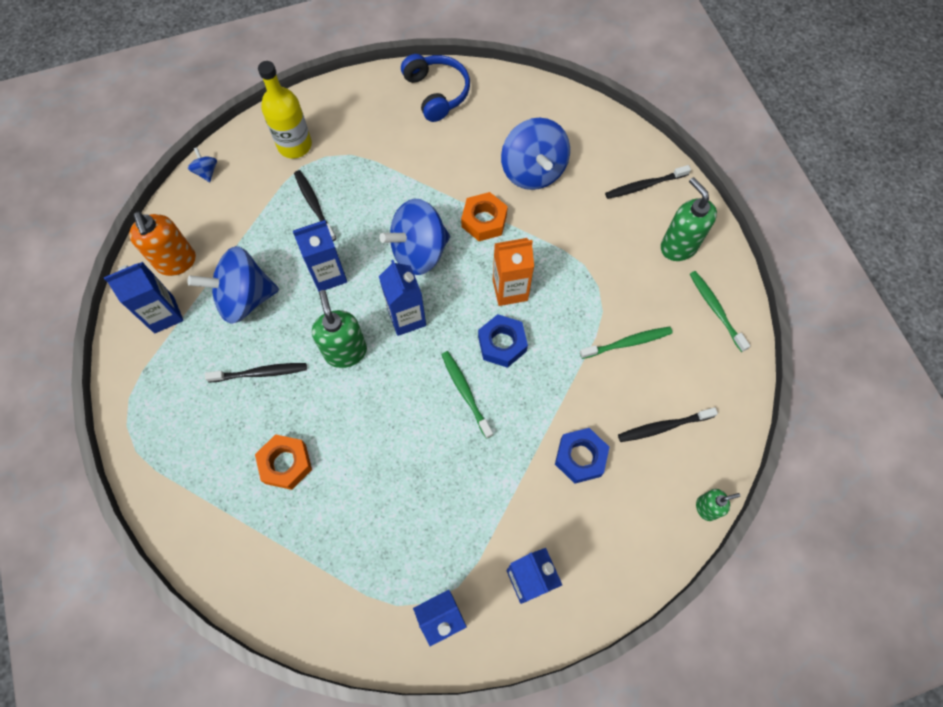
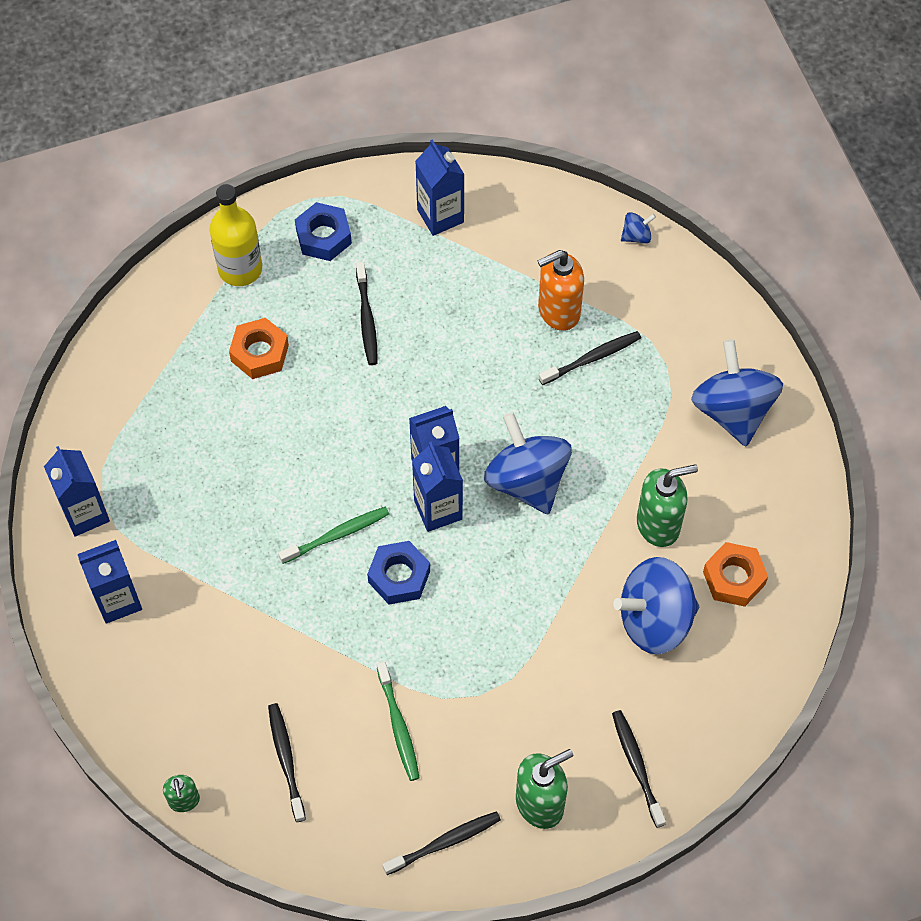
camera: 90 degrees right, 5 degrees down
orange soap dispenser [129,211,196,276] -> orange soap dispenser moved to [537,250,584,331]
blue spinning top [188,246,279,324] -> blue spinning top moved to [691,339,783,446]
yellow bottle [258,61,312,158] -> yellow bottle moved to [209,184,262,286]
blue carton [293,220,347,291] -> blue carton moved to [412,442,463,532]
green soap dispenser [312,290,367,368] -> green soap dispenser moved to [637,464,698,547]
blue headphones [401,54,470,122] -> none
orange nut [461,192,508,241] -> orange nut moved to [703,542,768,607]
orange carton [493,238,534,306] -> none
blue nut [555,428,609,484] -> blue nut moved to [295,202,352,261]
green toothbrush [690,271,750,352] -> black toothbrush [382,811,501,875]

